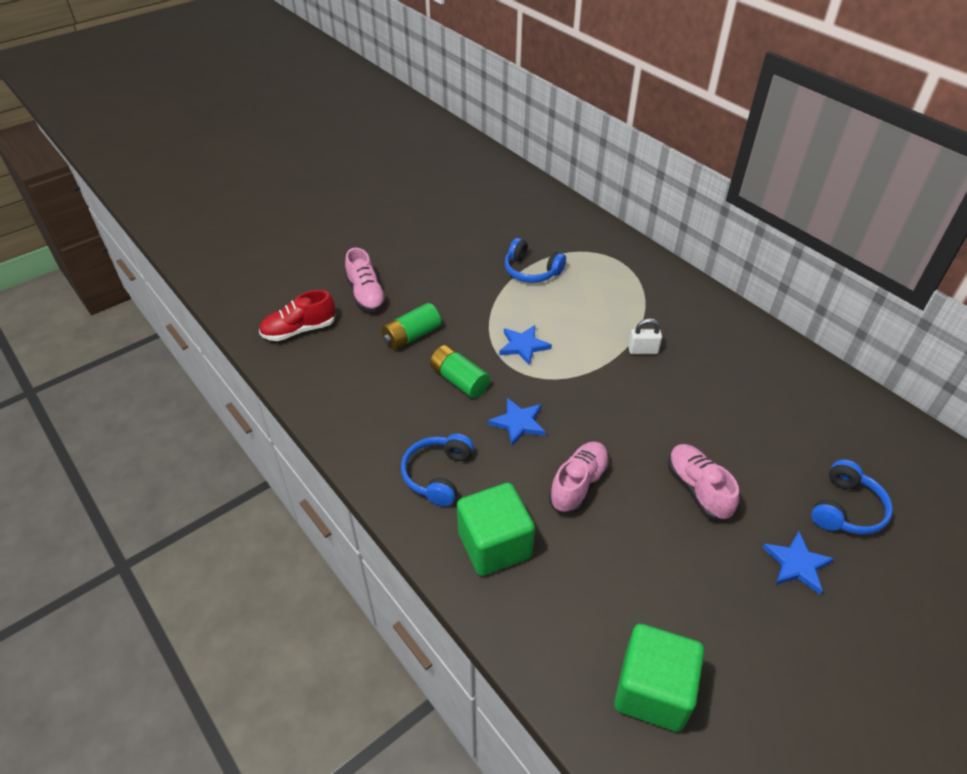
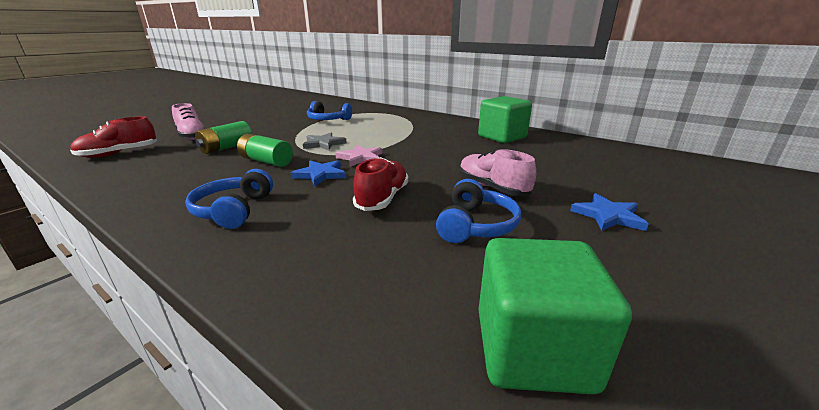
camera: 15 degrees left, 20 degrees down
green cube [457,483,535,576] -> green cube moved to [478,96,532,143]
blue star [499,325,552,366] -> grey star [303,133,347,151]
pink shoe [549,441,610,514] -> red shoe [353,157,409,211]
white padlock [628,318,662,354] -> none
blue headphones [811,459,893,535] -> blue headphones moved to [436,179,521,243]
none -> pink star [335,145,382,167]

